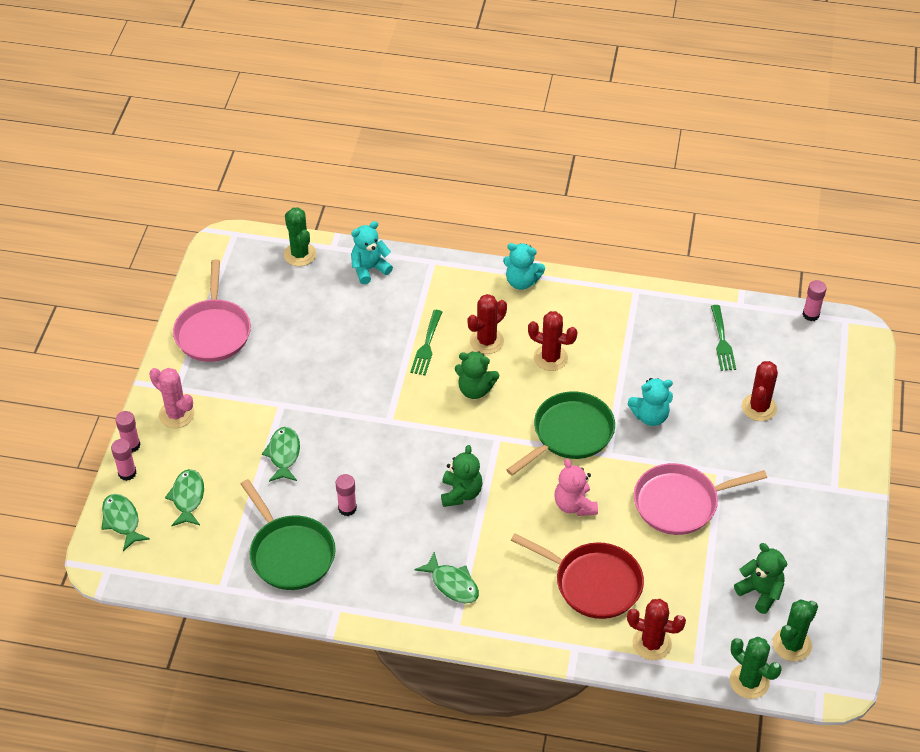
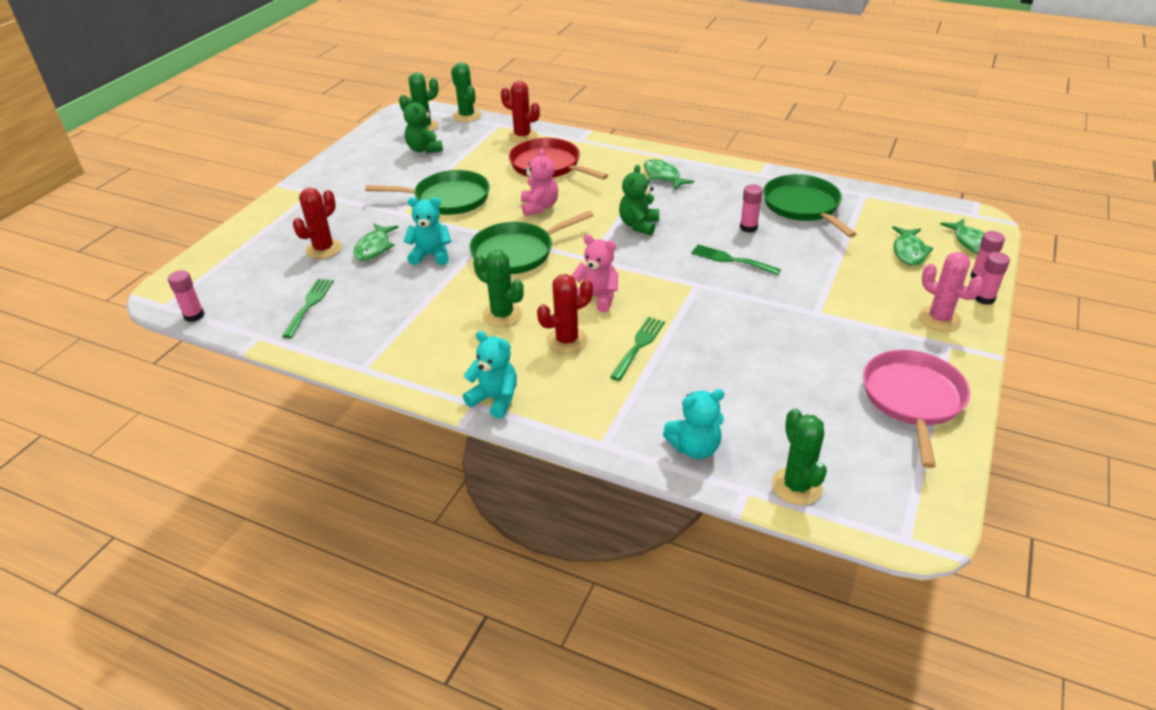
camera: 165 degrees left, 10 degrees down
green fish [262,427,300,482] -> green fish moved to [353,223,399,261]
green teddy bear [455,351,499,399] -> pink teddy bear [571,235,618,312]
red cactus [528,311,578,371] -> green cactus [473,250,524,327]
pink pan [634,463,767,535] -> green pan [365,170,490,215]
none -> green fork [691,244,781,275]

